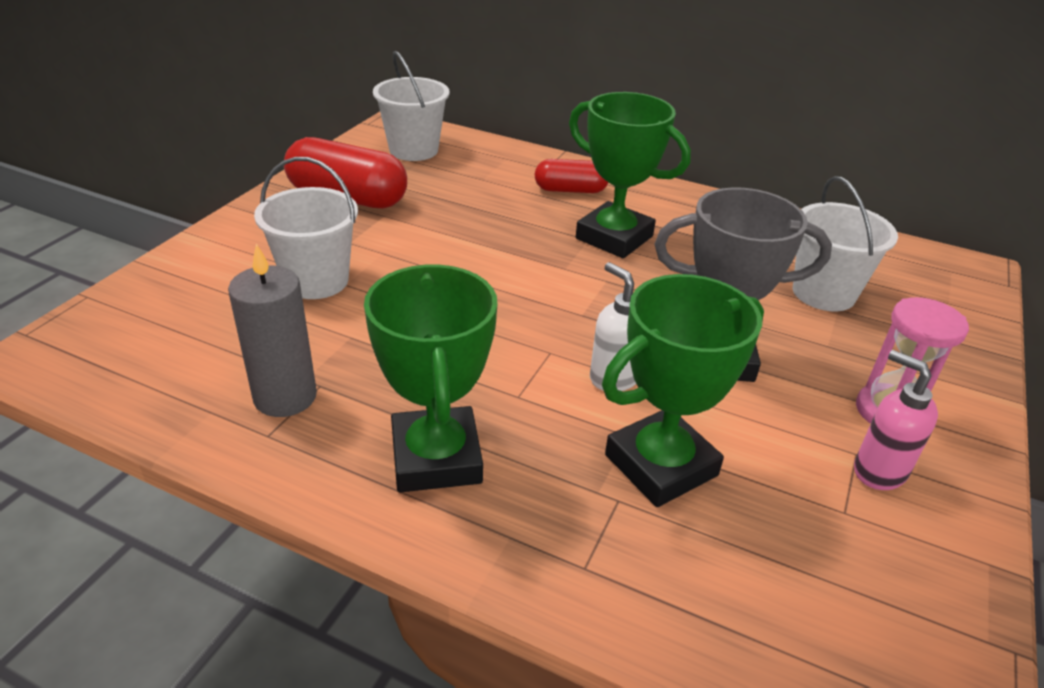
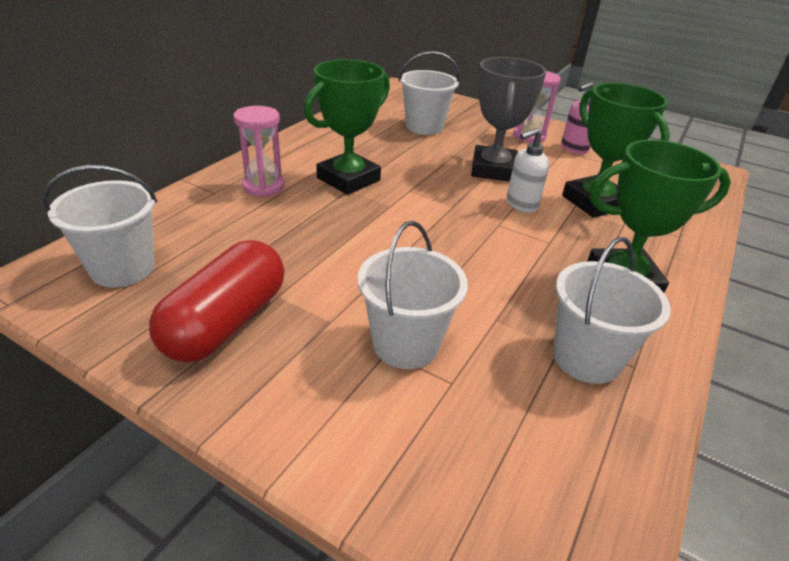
camera: 85 degrees left, 0 degrees up
grey candle [228,244,317,417] -> white bucket [553,237,671,384]
red capsule [535,159,609,193] -> pink hourglass [233,106,285,197]

